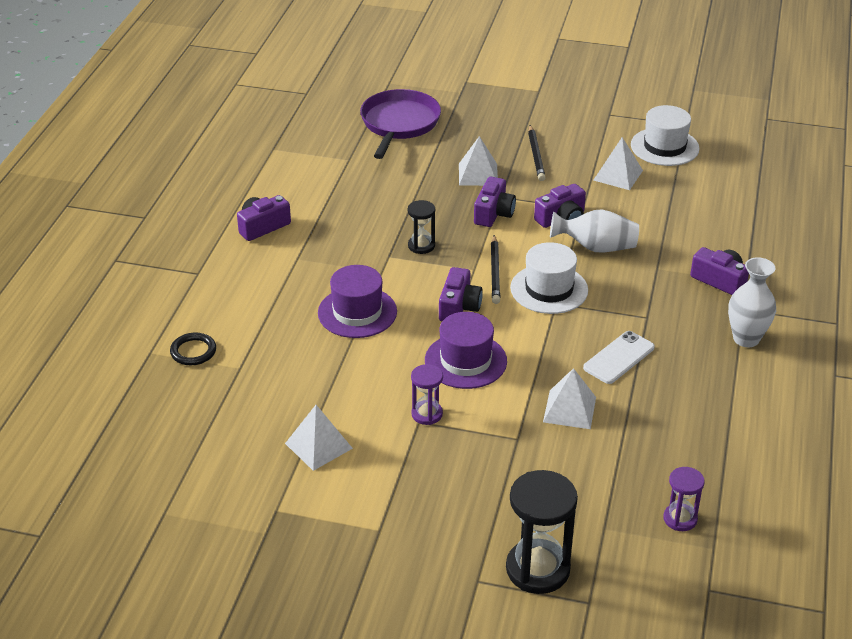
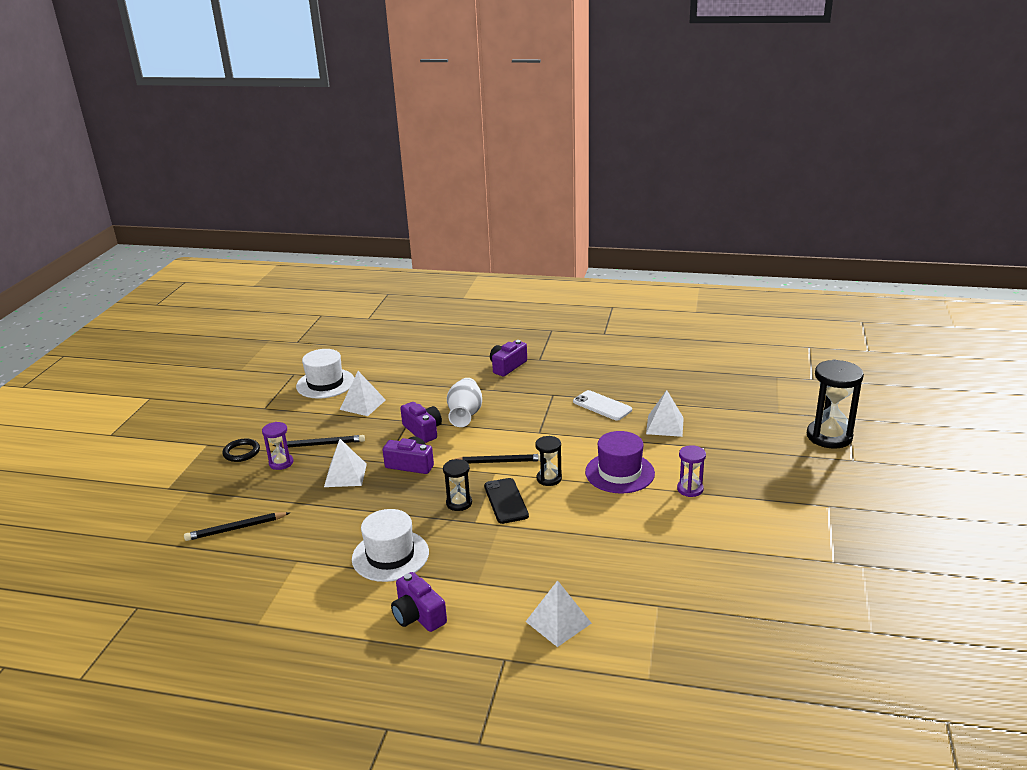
camera: 90 degrees left, 10 degrees down
black ring [170,332,216,365] -> black ring moved to [222,439,260,462]
white pyramid [285,405,353,471] -> white pyramid moved to [525,580,592,647]
purple hat [318,265,397,338] -> none
purple pan [360,89,441,159] -> black pencil [184,512,290,541]
purple camera [439,267,483,321] -> black hourglass [535,436,562,486]
white hat [510,242,588,314] -> white hat moved to [352,509,429,582]
purple hourglass [663,467,705,531] -> purple hourglass moved to [262,422,293,470]
white vase [728,257,776,347] -> none
none -> black phone [484,478,529,524]

